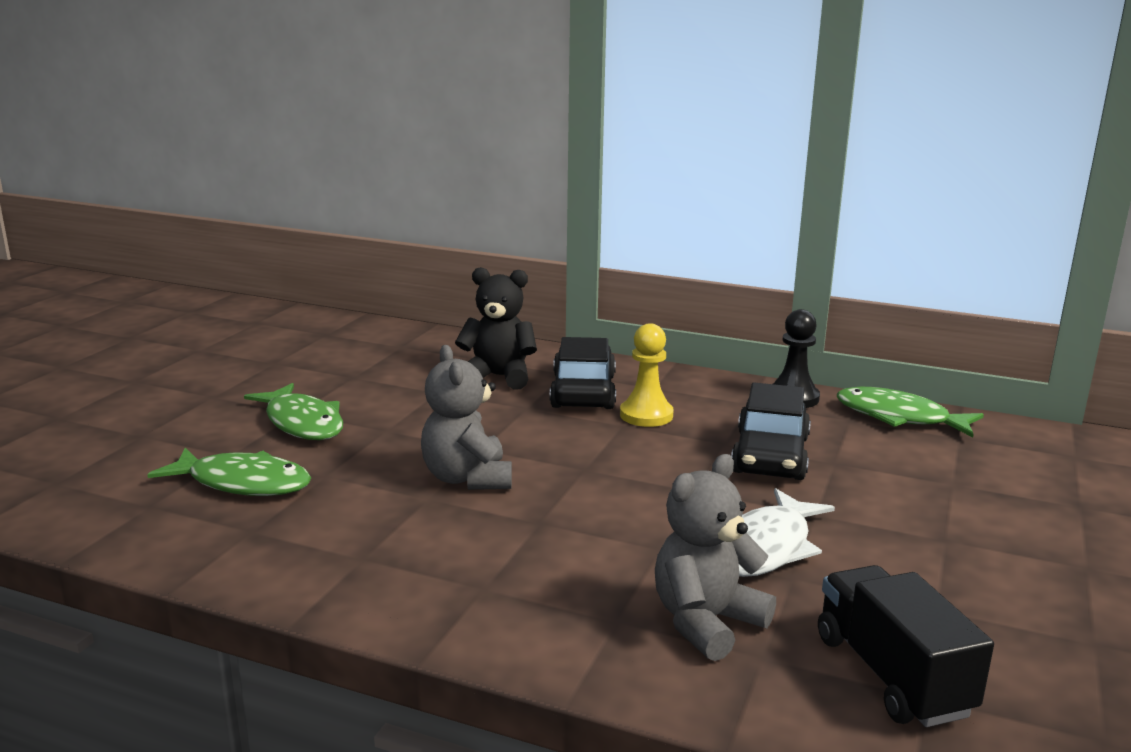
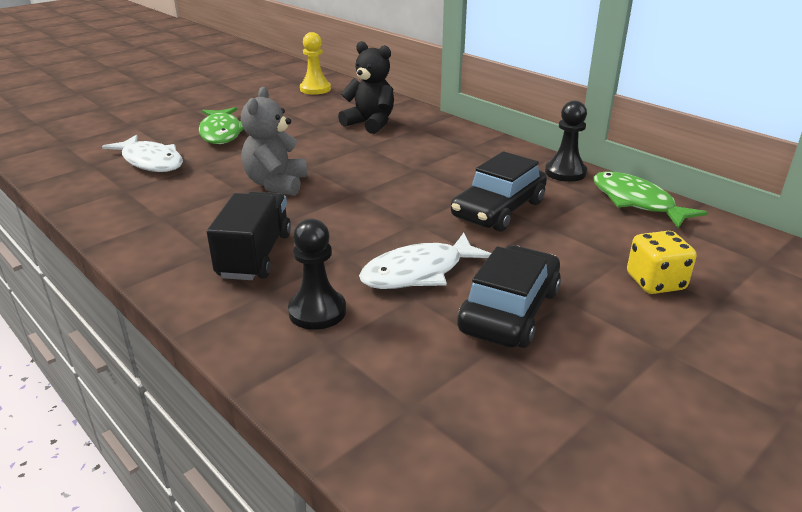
camera: 25 degrees right, 10 degrees up
green fish [147,448,311,496] -> white fish [102,135,183,172]
black car [550,337,616,409] -> black car moved to [457,245,561,348]
yellow pawn [620,323,674,427] -> yellow pawn moved to [300,32,331,95]
grey teddy bear [655,454,776,661] -> black pawn [288,218,346,330]
black truck [818,565,994,727] -> black truck moved to [207,192,291,280]
none -> yellow dice [627,231,697,294]

